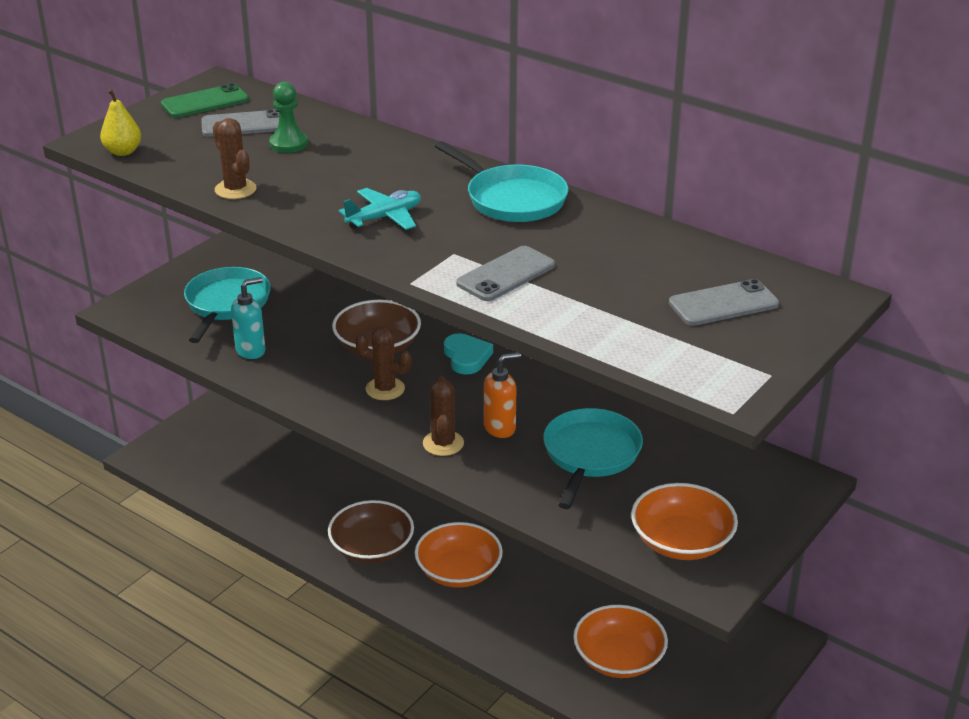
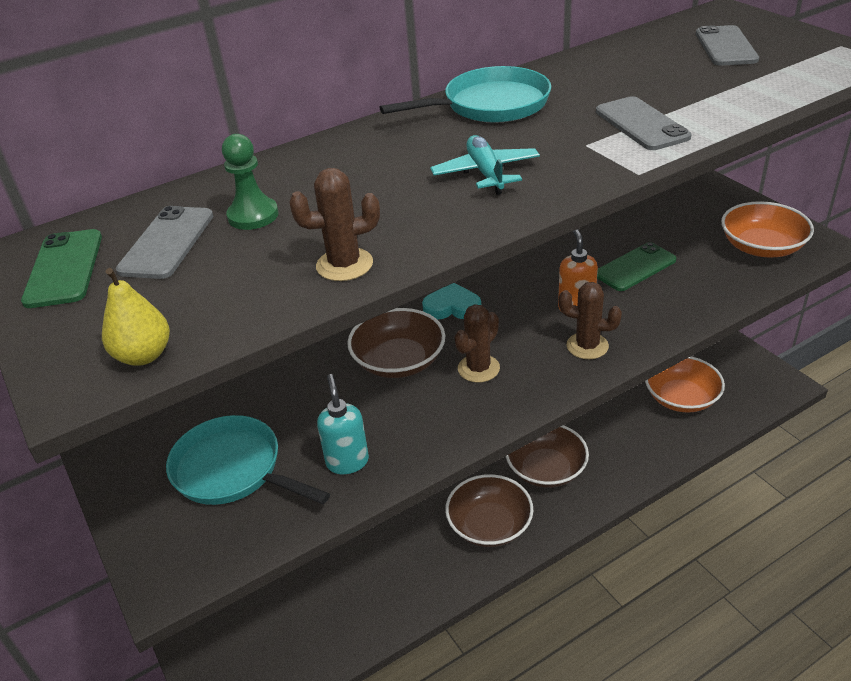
camera: 65 degrees left, 5 degrees up
orange bowl [415,522,503,588] -> brown bowl [506,425,589,488]
turquoise pan [543,408,643,509] -> green phone [597,242,676,291]

